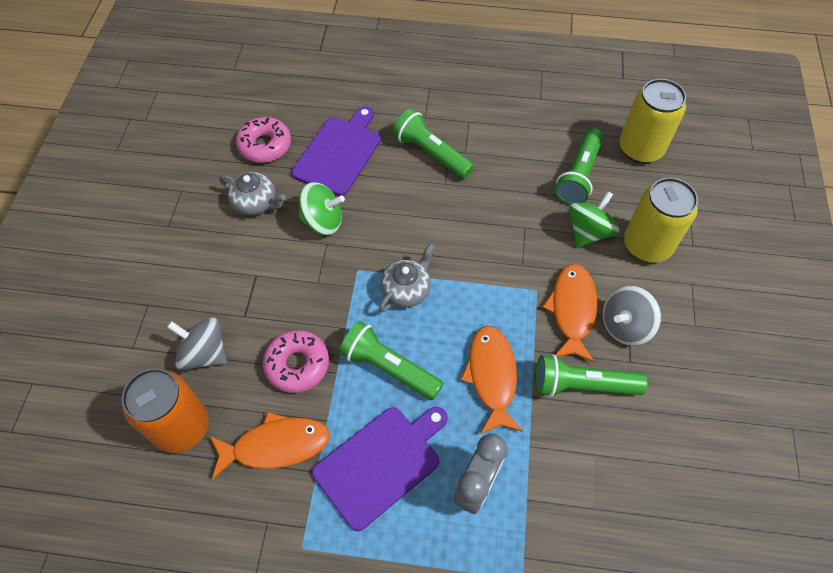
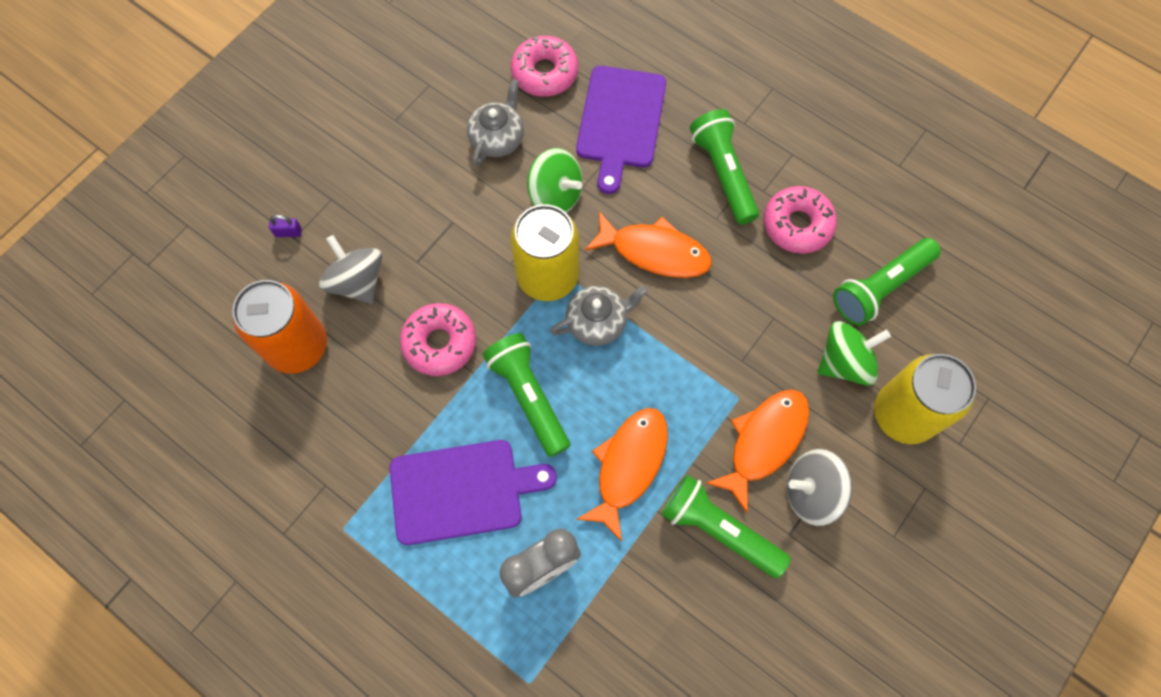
camera: 30 degrees right, 10 degrees up
orange fish [210,412,330,479] -> orange fish moved to [585,211,712,278]
grey teapot [219,172,285,215] -> grey teapot turned 120 degrees counterclockwise [467,79,524,166]
purple cutting board [291,106,381,196] -> purple cutting board turned 135 degrees clockwise [576,66,666,194]
yellow can [619,79,686,163] -> yellow can moved to [510,204,579,301]
none -> purple padlock [269,215,302,237]
none -> pink donut [764,186,837,254]

